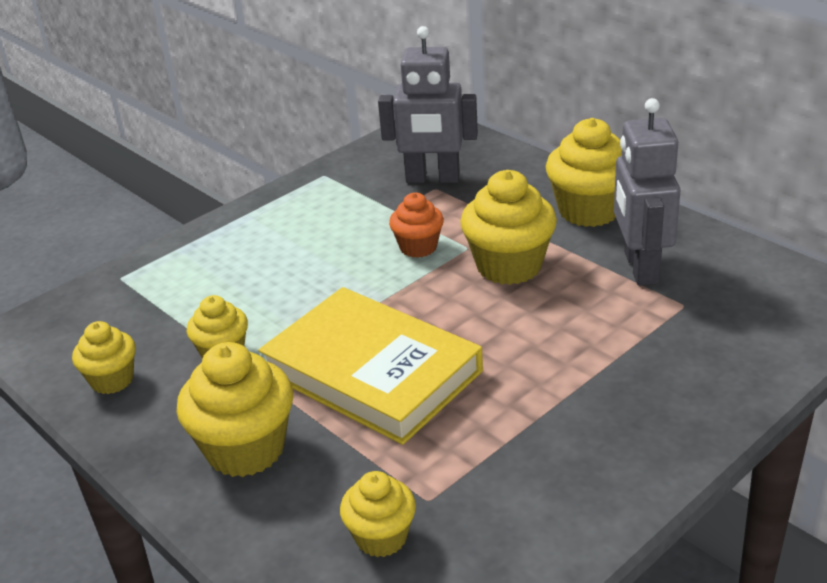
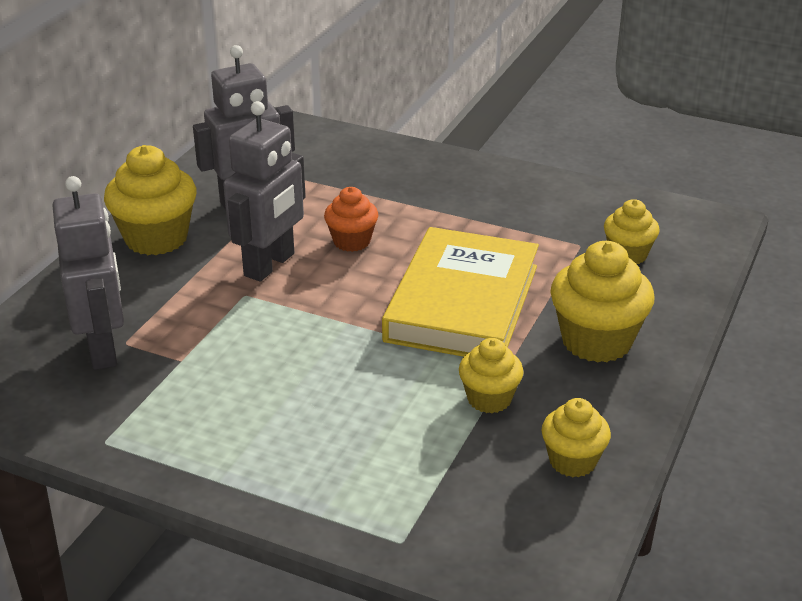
camera: 115 degrees left, 0 degrees up
orange cupcake [389,193,444,258] -> orange cupcake moved to [324,187,378,252]
yellow cupcake [460,170,557,285] -> grey robot [223,101,306,282]

